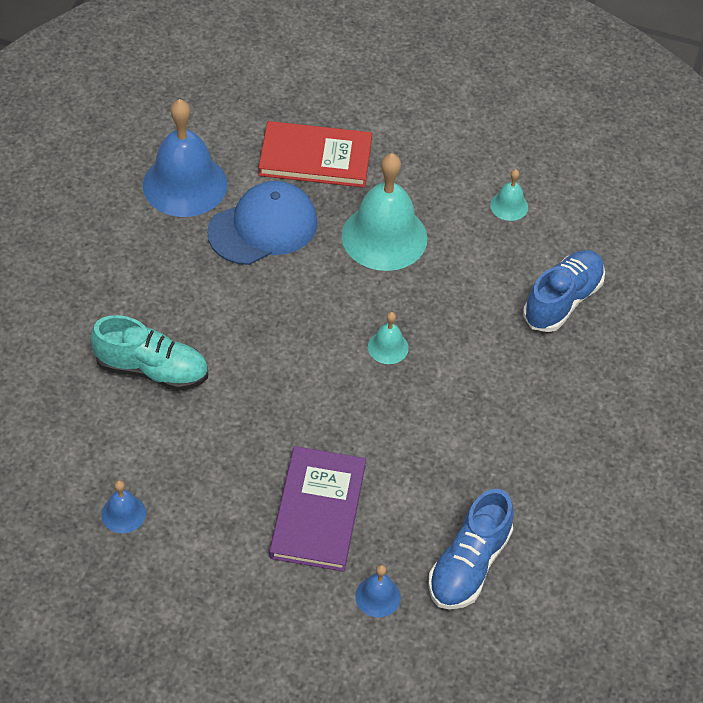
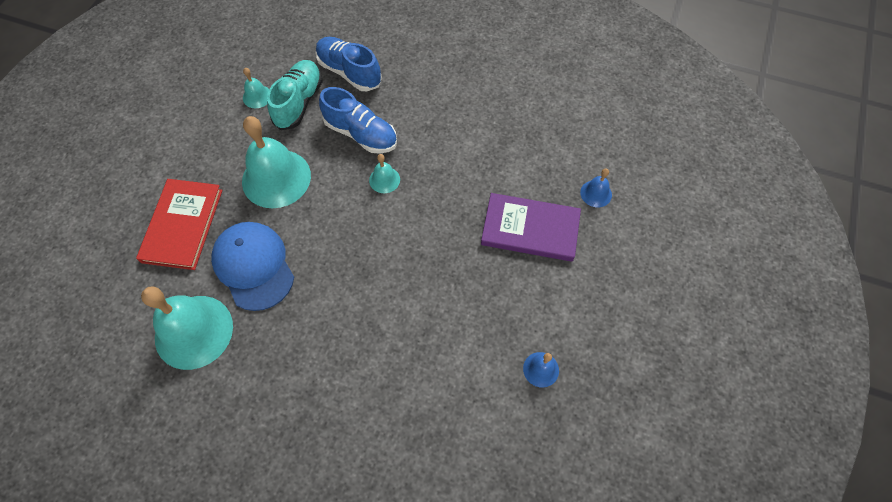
camera: 85 degrees left, 10 degrees up
turquoise shoe [91,315,208,391] -> turquoise shoe moved to [267,60,323,130]
blue bell [143,99,227,217] -> turquoise bell [141,286,233,370]
blue shoe [428,489,514,609] -> blue shoe moved to [319,87,397,154]

